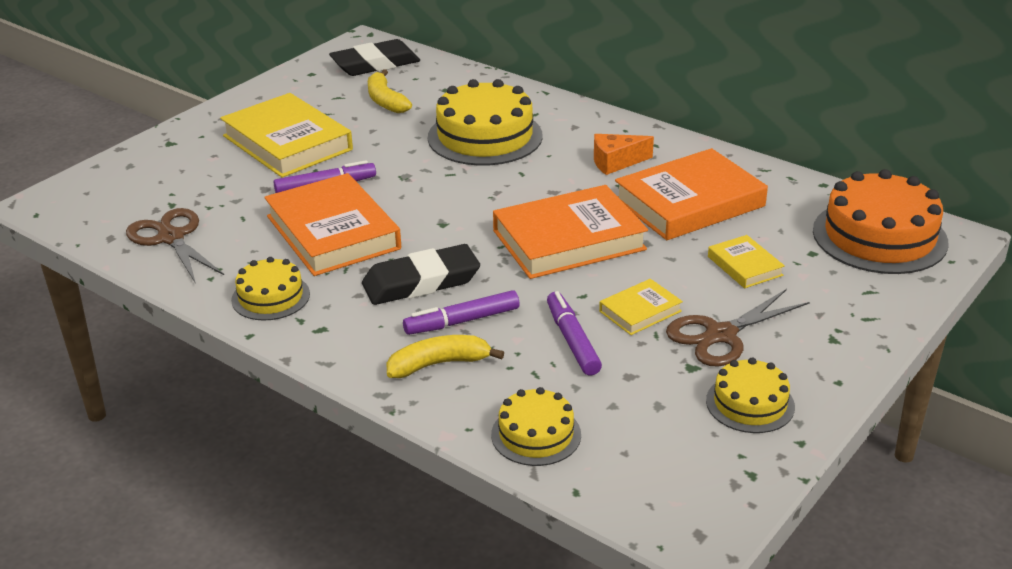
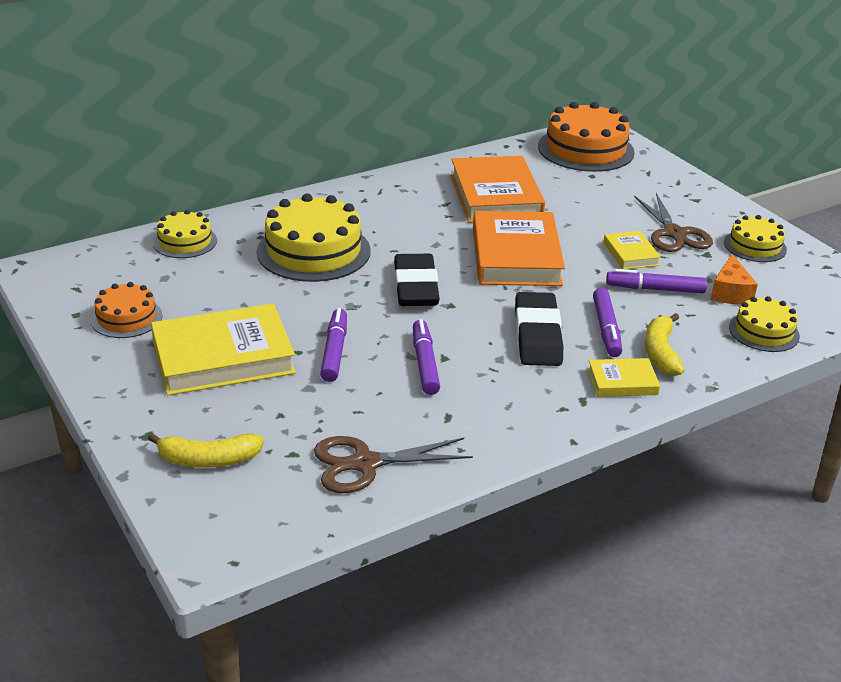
camera: 70 degrees left, 0 degrees up
yellow cake [231,257,310,320] -> yellow cake moved to [153,210,217,258]
orange book [264,173,401,276] -> purple marker [413,319,440,395]
black eraser [329,39,420,76] -> black eraser moved to [394,254,440,306]
yellow banana [368,69,412,113] -> yellow banana moved to [148,433,264,468]
orange cheese [594,134,654,175] -> orange cheese moved to [710,254,758,304]
yellow book [708,235,785,288] -> yellow book moved to [588,358,660,397]
none -> orange cake [91,282,162,338]

